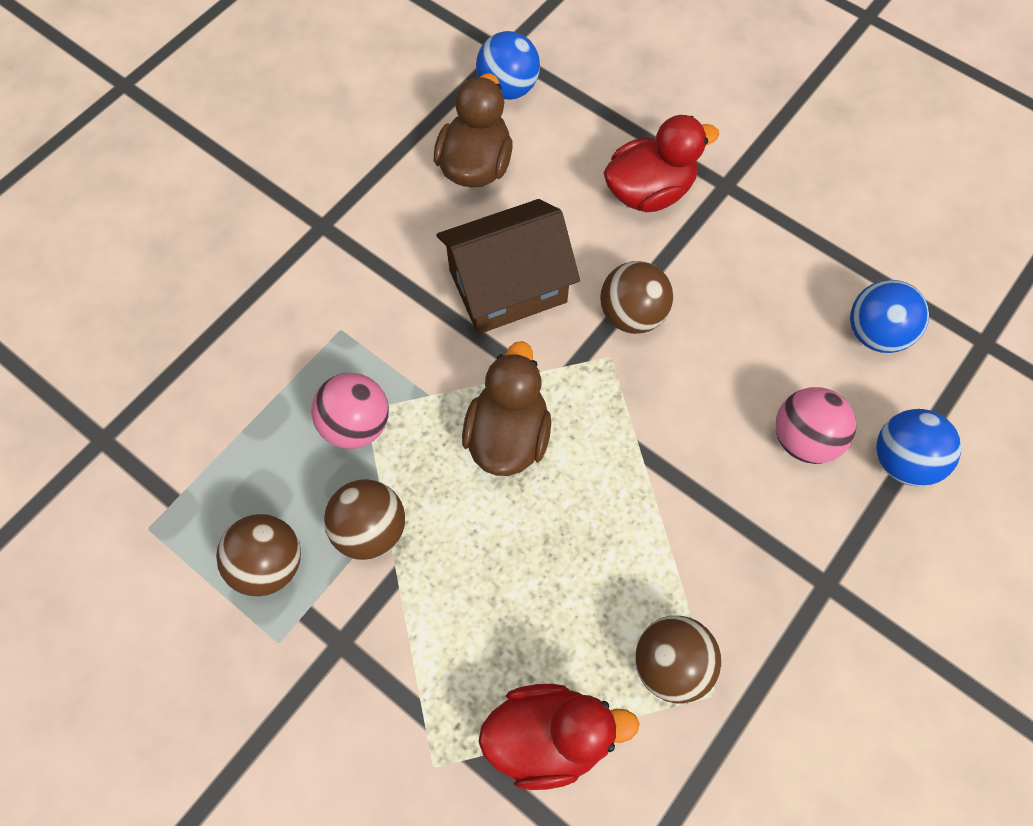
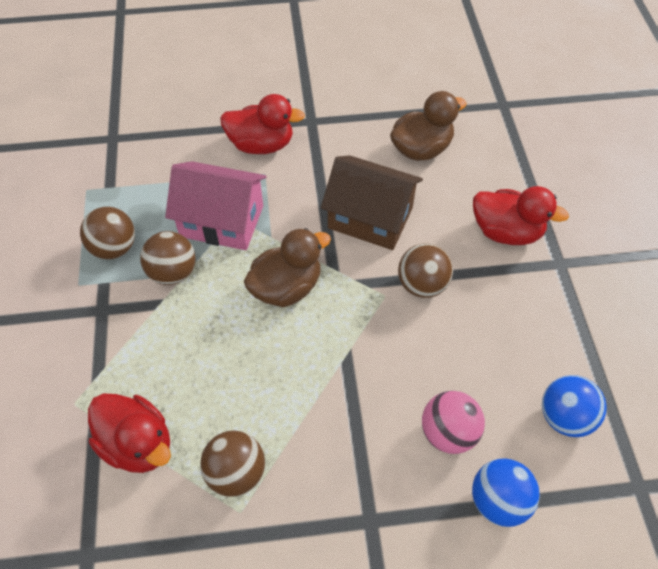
camera: 45 degrees right, 10 degrees down
pink ball [311,373,389,449] -> pink house [165,161,266,250]
blue ball [476,31,540,100] -> none
none -> red duck [220,94,305,154]

